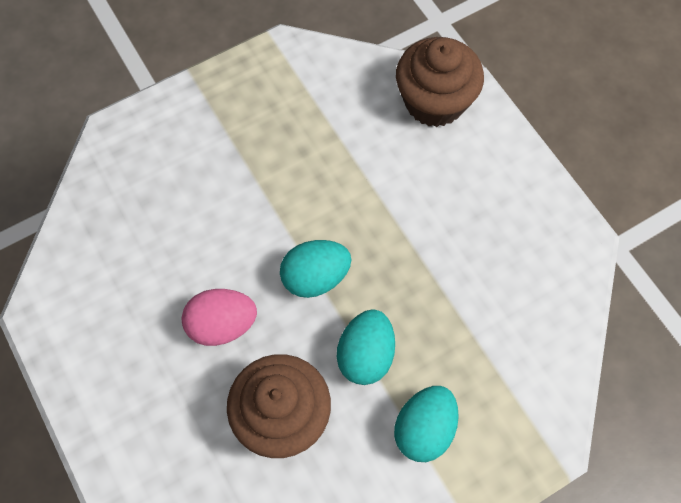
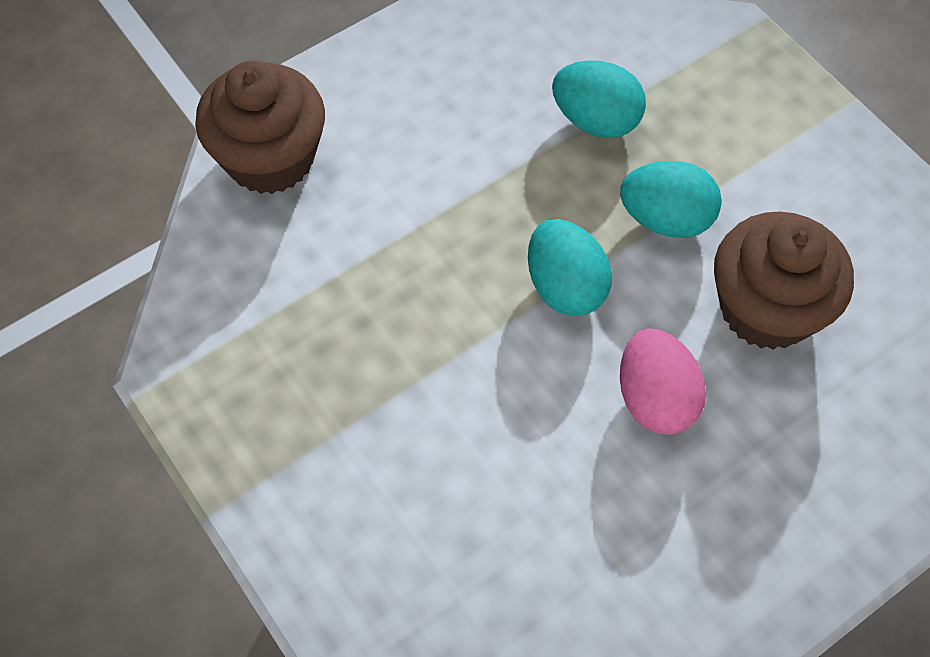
camera: 95 degrees left, 5 degrees down
turquoise egg [394,386,459,462] -> turquoise egg moved to [552,60,646,138]

